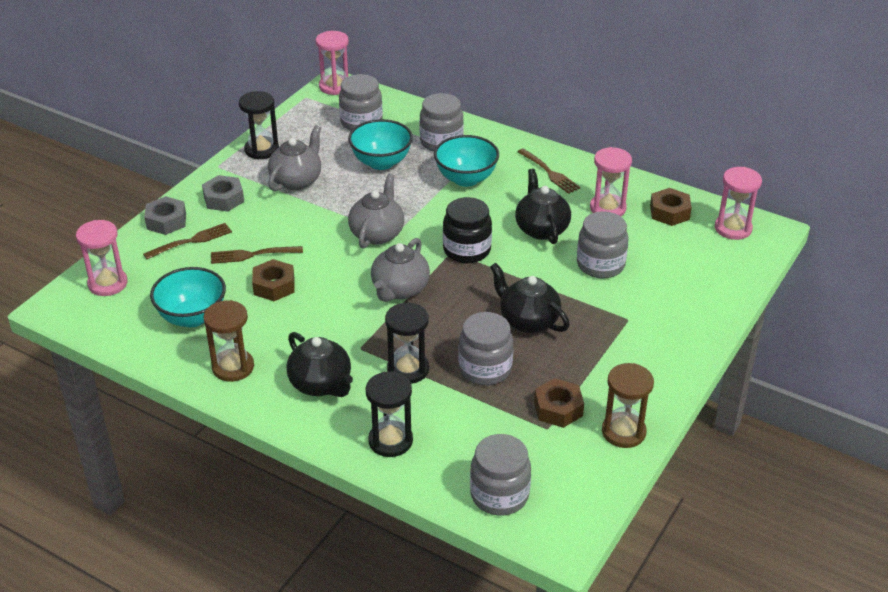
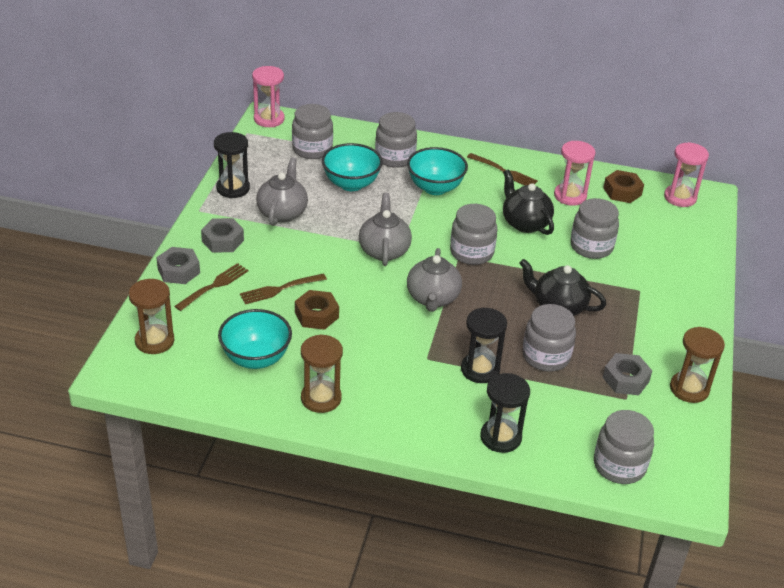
camera: 20 degrees left, 0 degrees up
pink hourglass [76,220,128,296] -> brown hourglass [129,279,174,354]
black teapot [287,332,353,397] -> none
black jar [443,197,492,263] -> grey jar [450,204,497,265]
brown nut [534,378,584,428] -> grey nut [603,353,652,395]

